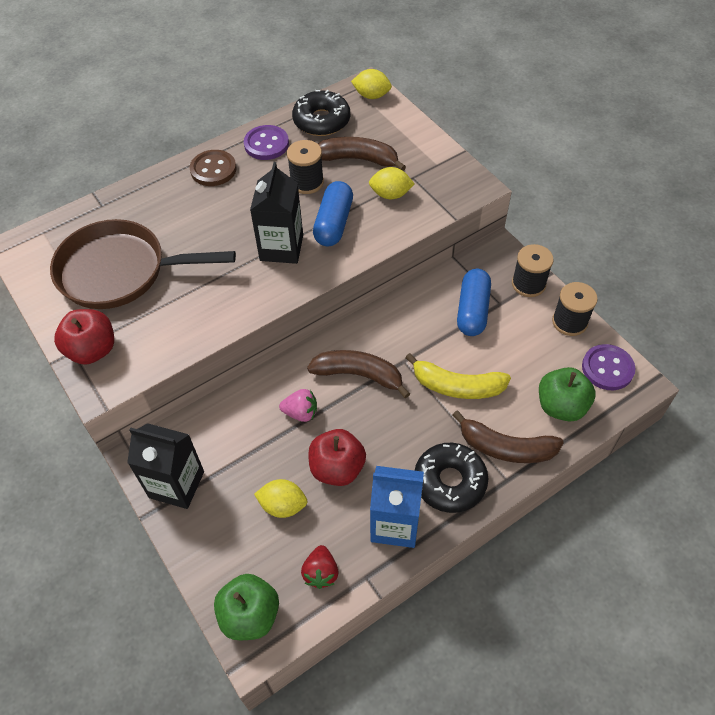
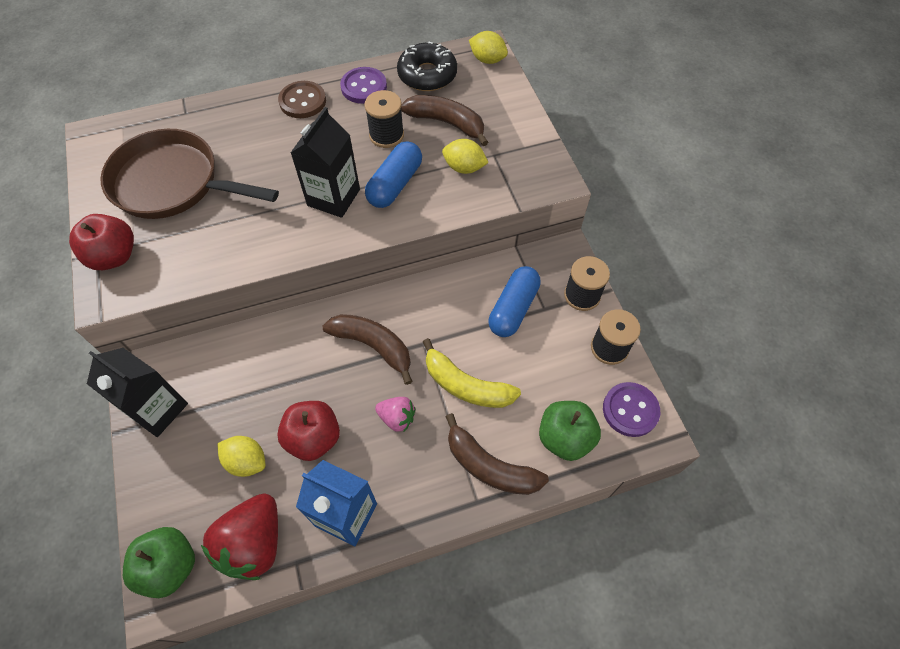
camera: 15 degrees right, 5 degrees up
pink strawberry [279,389,317,422] -> pink strawberry moved to [375,397,415,432]
red strawberry [301,545,339,589] -> red strawberry [201,493,278,580], size x1.85
black donut [415,443,488,513] -> none

